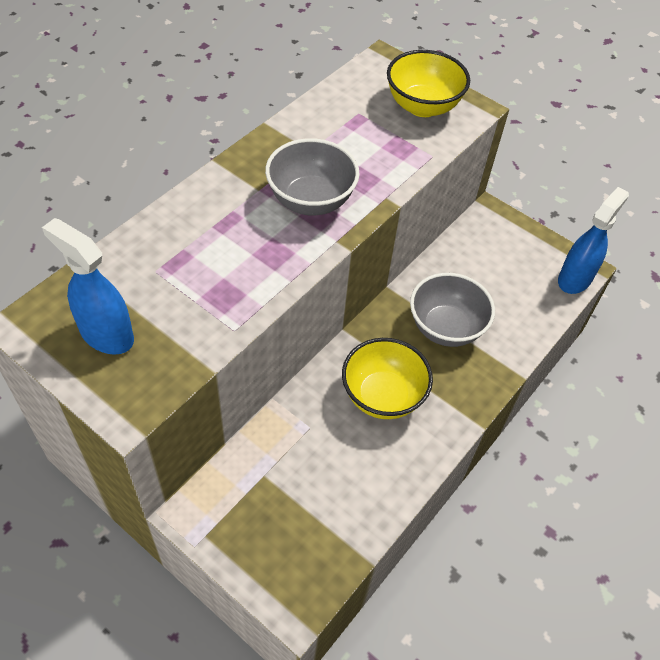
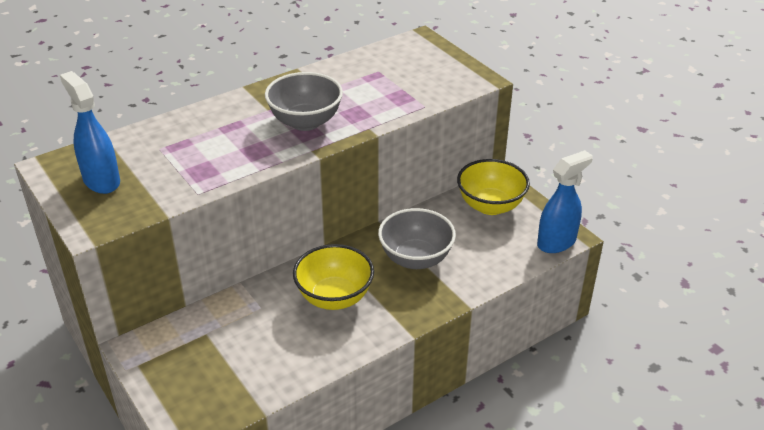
camera: 20 degrees right, 15 degrees down
yellow bowl [387,50,470,117] -> yellow bowl moved to [457,159,530,215]

